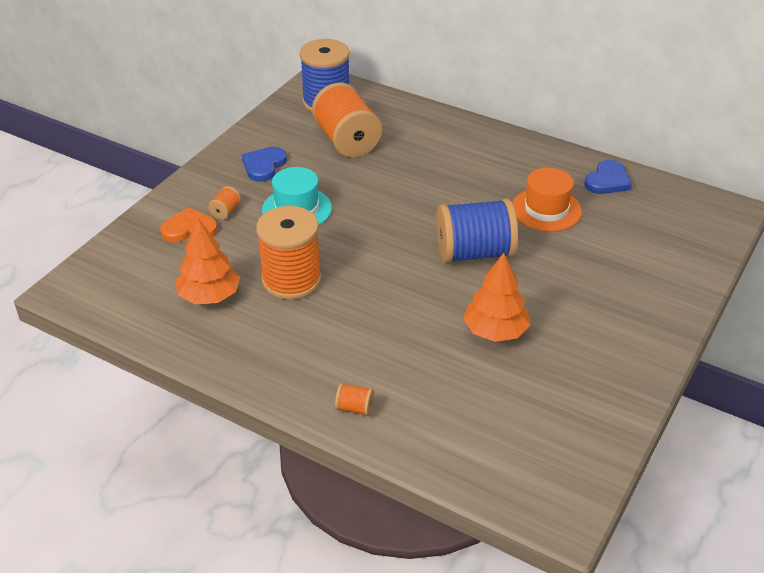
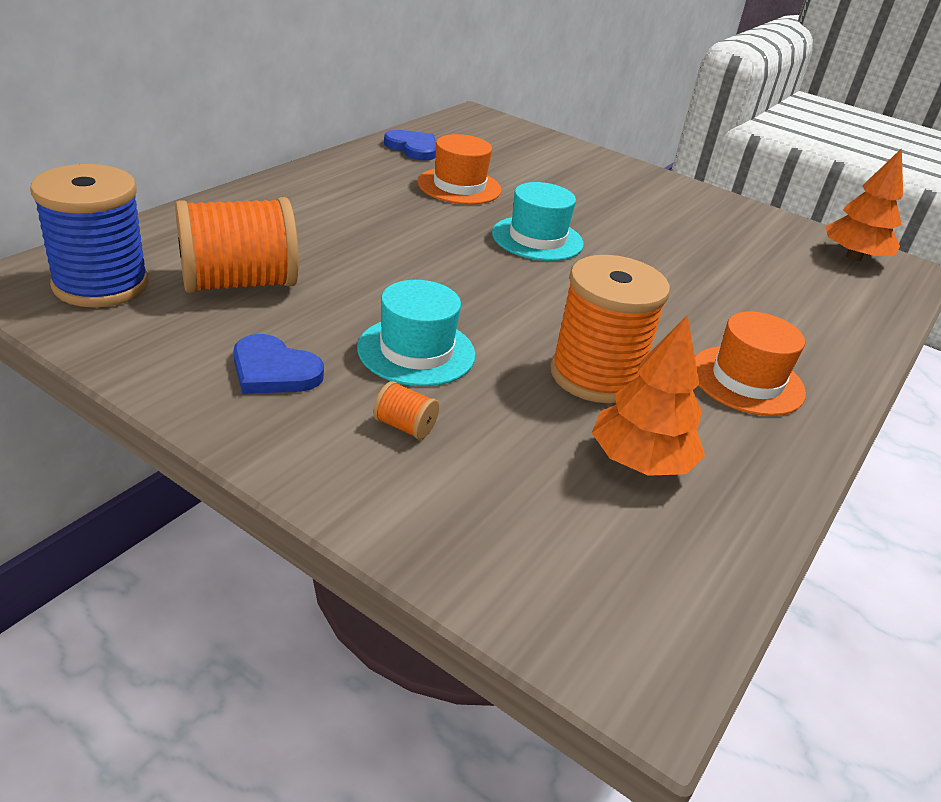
camera: 90 degrees left, 5 degrees down
orange heart [160,207,218,242] -> none
orange spool [335,383,374,416] -> none
blue spool [436,199,518,263] -> turquoise hat [492,182,584,261]
orange tree [463,253,531,342] -> orange tree moved to [825,148,903,261]
none -> orange hat [695,311,806,416]

